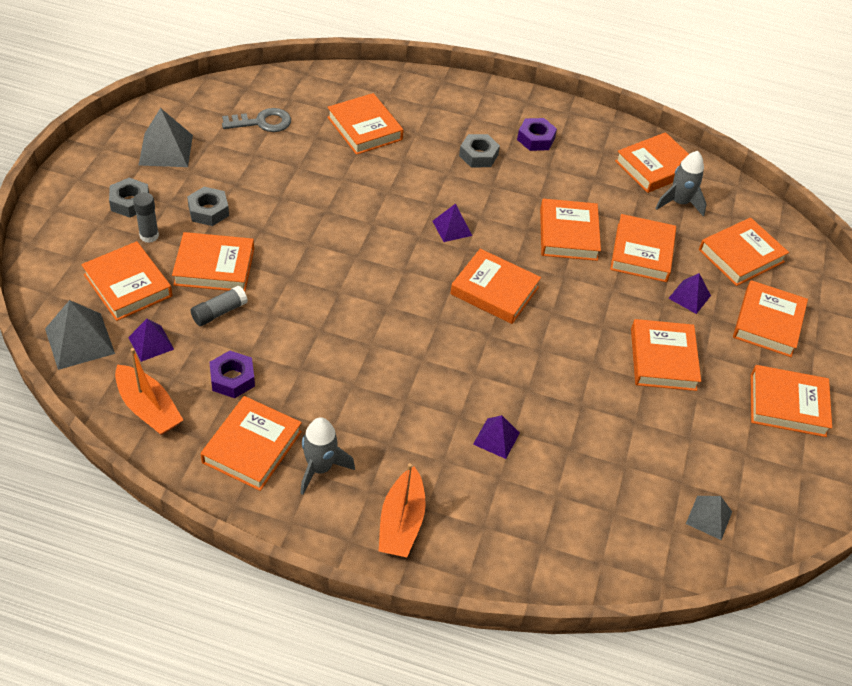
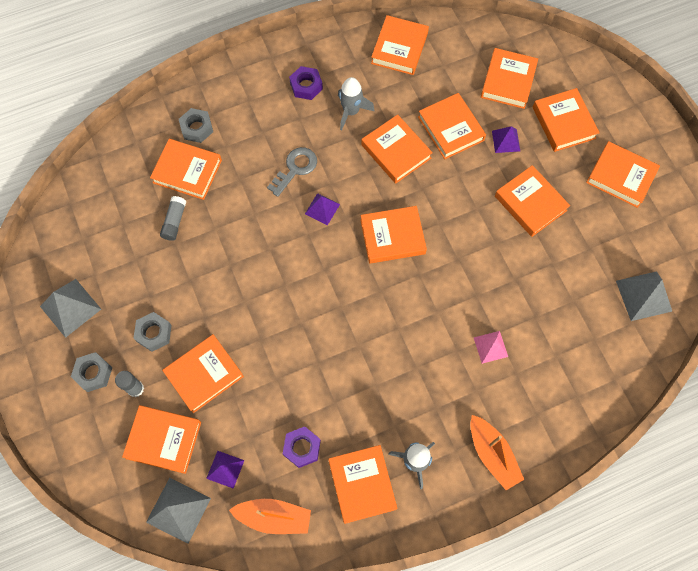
camera: 35 degrees left, 20 degrees up
grey glue stick [191,286,248,326] -> grey glue stick moved to [160,196,187,241]
grey key [222,108,291,132] -> grey key moved to [267,147,317,197]
grey nut [459,134,500,167] -> grey nut moved to [179,108,213,143]
purple pyramid [473,415,520,459] -> pink pyramid [474,331,508,364]
grey rocket [655,151,707,216] -> grey rocket moved to [338,77,375,130]
grey pyramid [686,496,732,540] -> grey pyramid [616,271,672,321], size x1.61
orange book [751,365,832,437] -> orange book turned 60 degrees clockwise [586,141,660,208]

